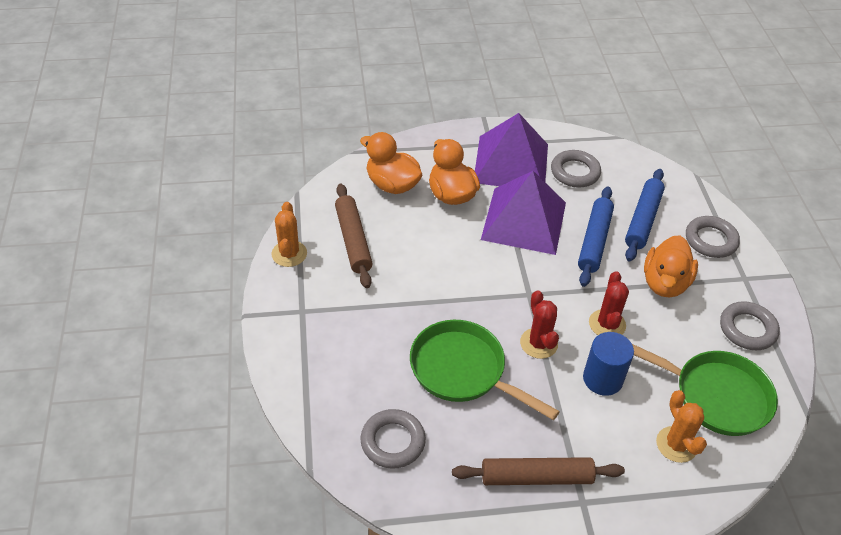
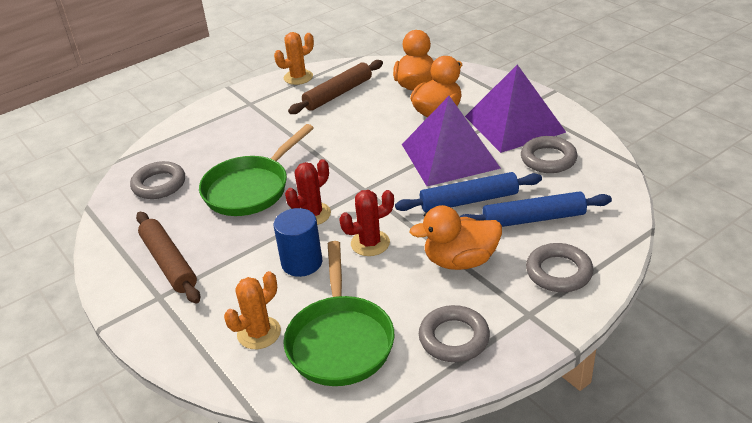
camera: 65 degrees right, 10 degrees down
green pan [410,320,560,420] -> green pan turned 150 degrees counterclockwise [199,124,314,216]

